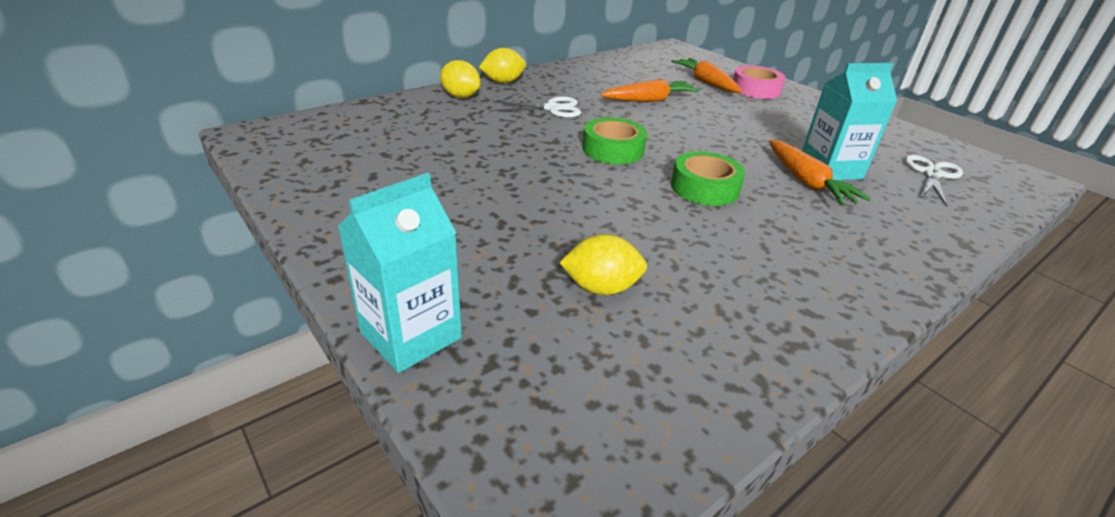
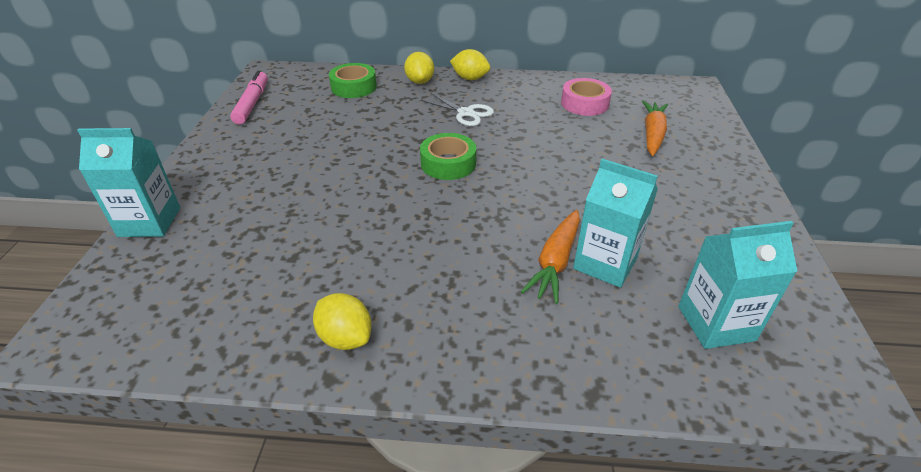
camera: 45 degrees right, 5 degrees up
yellow lemon [559,234,647,295] -> yellow lemon moved to [313,293,372,350]
orange carrot [601,79,700,102] -> none
green tape [671,151,745,206] -> green tape moved to [329,63,377,98]
pink tape [733,65,786,99] -> pink tape moved to [561,78,612,116]
white scissors [904,155,963,206] -> turquoise carton [678,221,798,349]
none -> pink marker [230,71,268,124]

